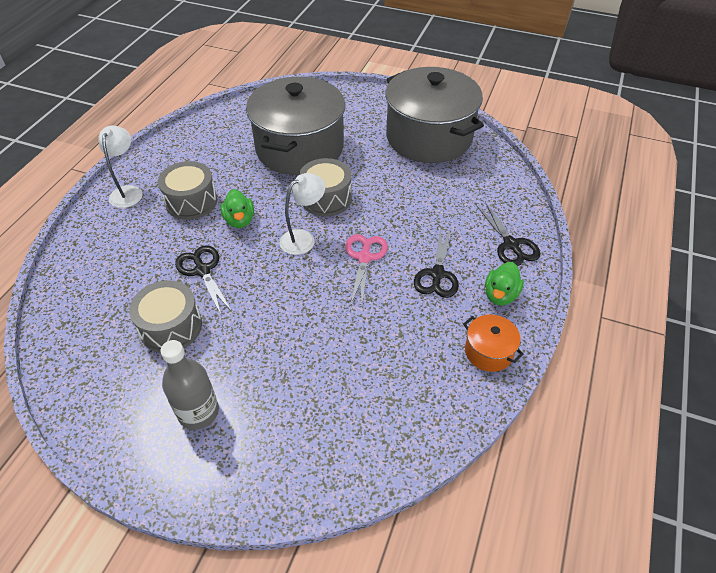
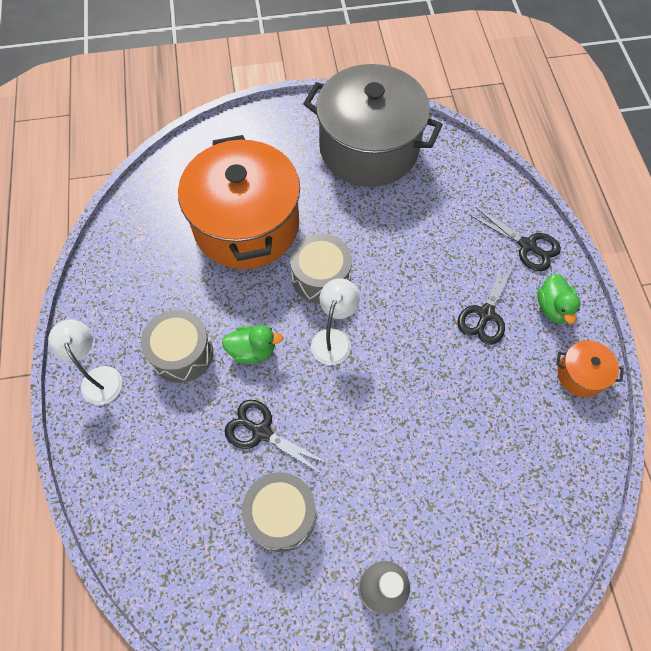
camera: 30 degrees left, 15 degrees up
green duck [220,189,254,228] -> green duck turned 45 degrees counterclockwise [222,325,283,364]
grey pot [246,77,345,175] -> orange pot [178,135,300,269]
pink scissors [345,234,388,304] -> none
black scissors [414,227,459,298] -> black scissors turned 45 degrees clockwise [458,259,516,345]

